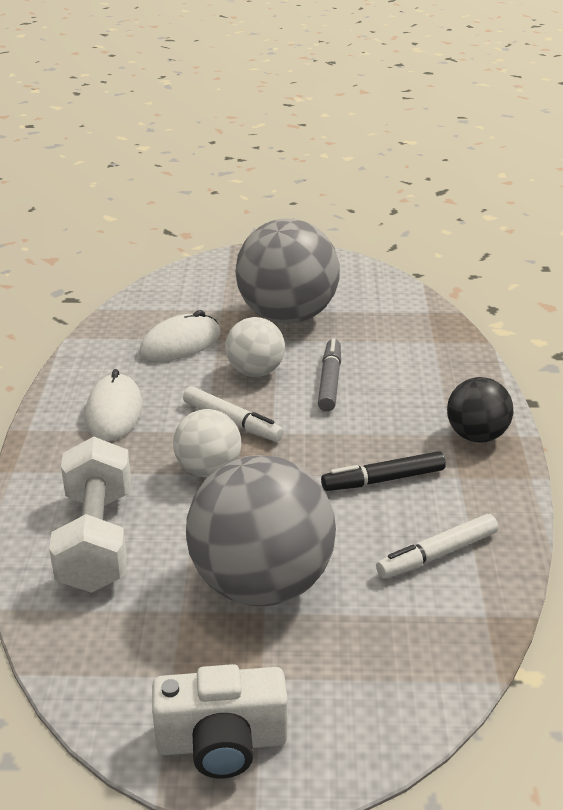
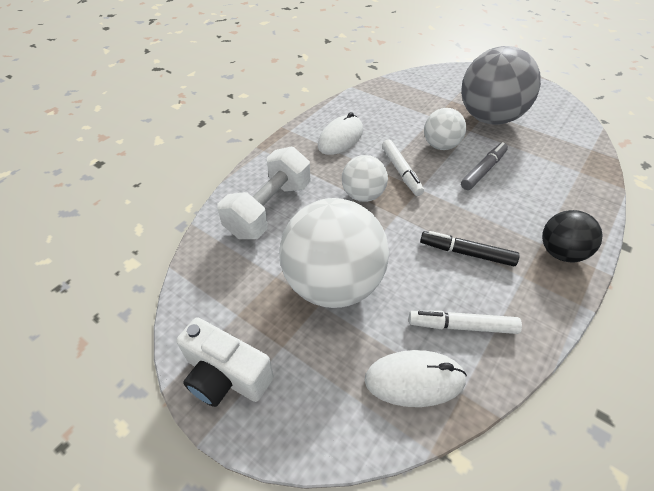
camera: 35 degrees right, 15 degrees up
white mouse [139,310,221,362] -> white mouse moved to [364,350,467,407]
grey ball [186,455,336,606] -> white ball [279,198,389,308]

